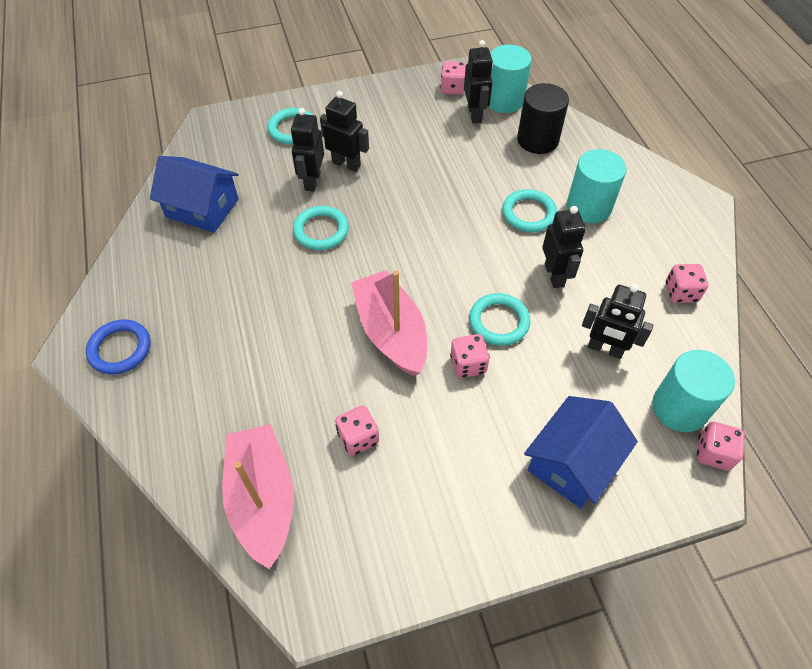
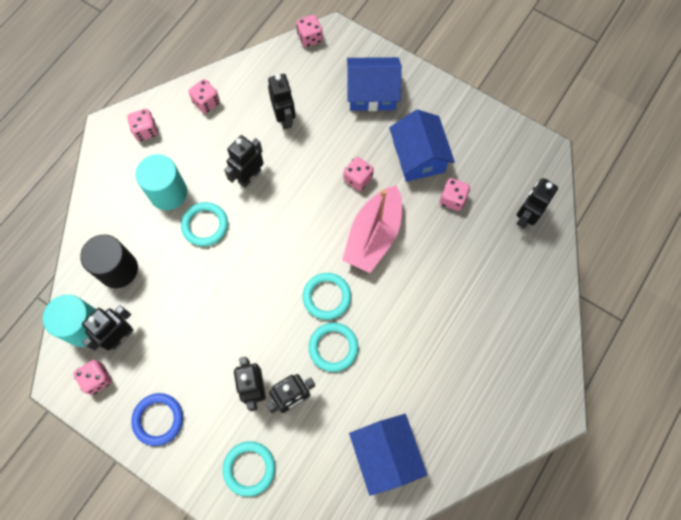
camera: 130 degrees left, 15 degrees up
blue ring [86,320,150,374] -> blue ring moved to [131,393,183,446]
pink boat [222,424,294,569] -> black robot [517,178,558,229]
turquoise ring [469,293,530,346] -> turquoise ring moved to [303,273,351,320]
turquoise cylinder [652,350,735,432] -> none
none -> pink dice [127,109,158,141]
none -> blue house [389,109,455,182]

